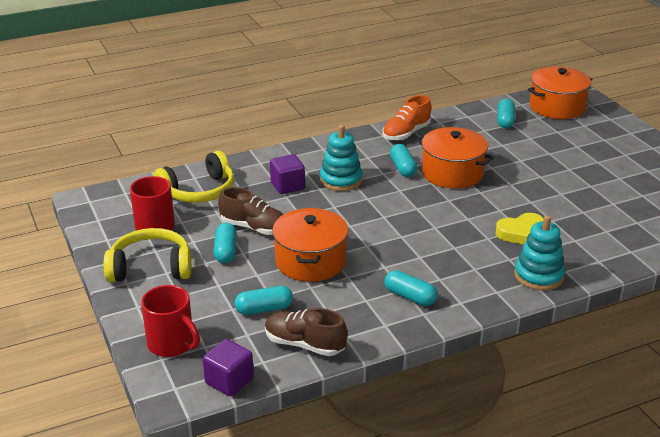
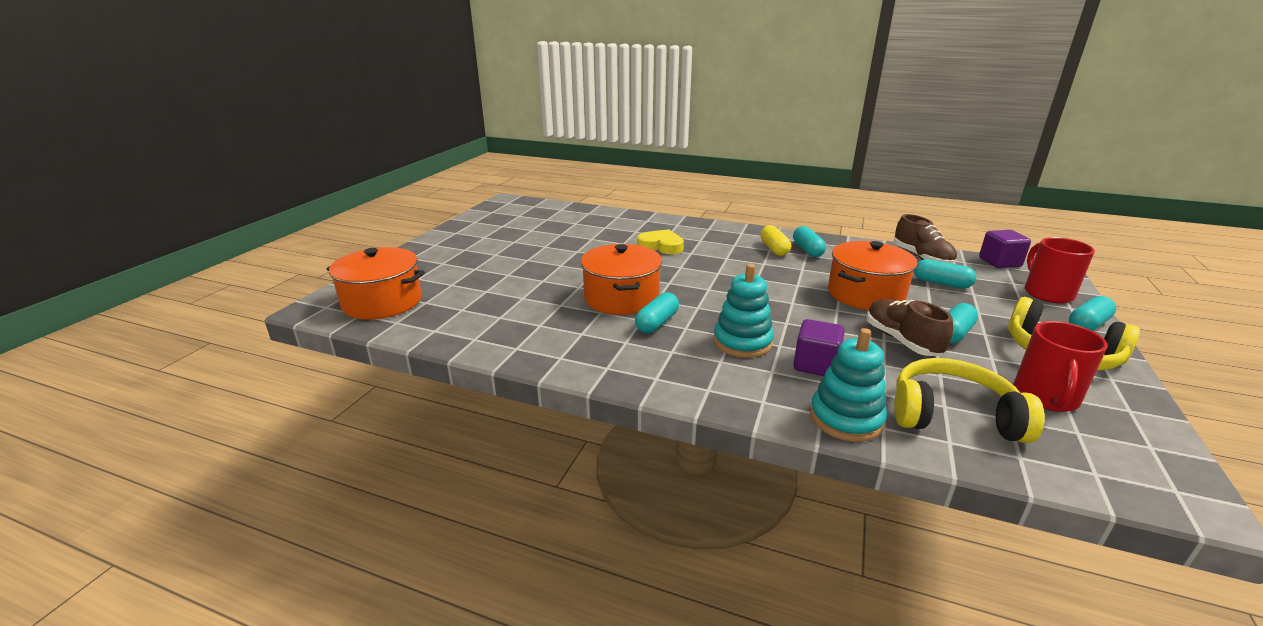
camera: 135 degrees left, 5 degrees down
orange shoe [383,95,431,141] -> none
turquoise capsule [497,99,515,128] -> turquoise capsule moved to [1069,296,1116,331]
turquoise stacking toy [514,215,565,291] -> turquoise stacking toy moved to [810,328,887,442]
none -> yellow capsule [760,225,791,256]

